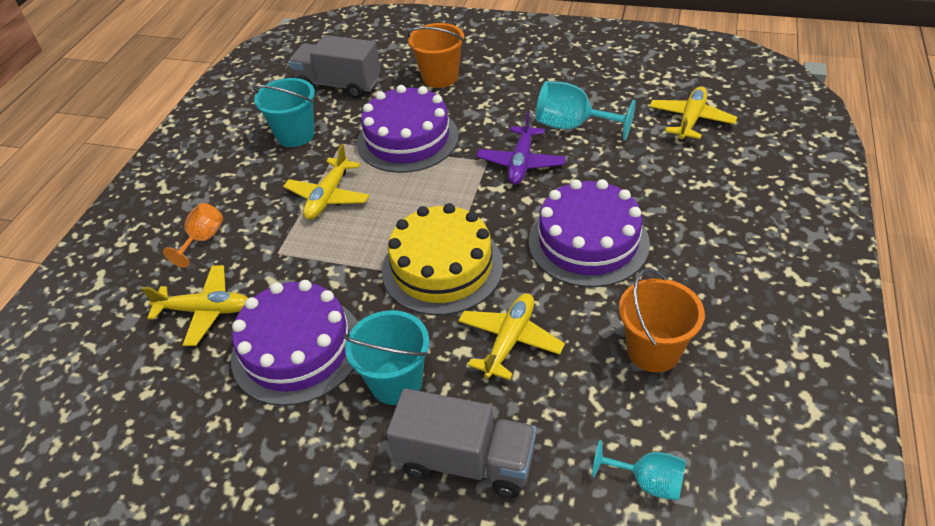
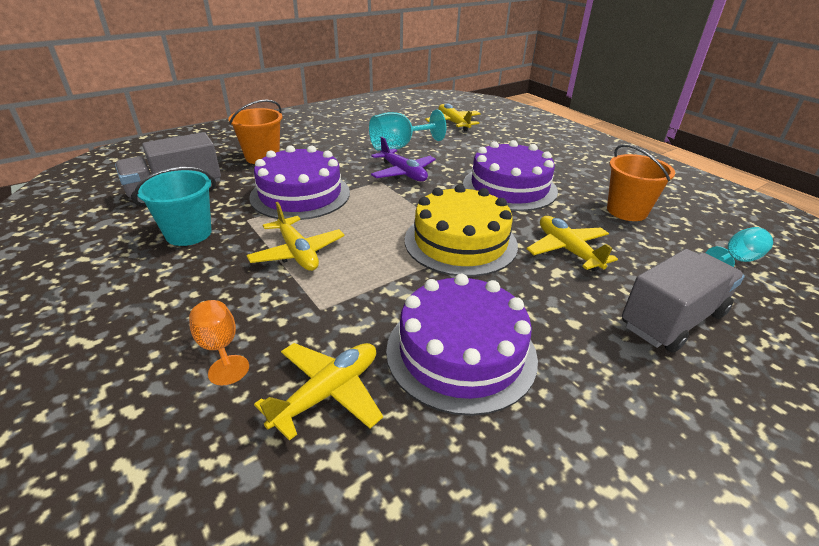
camera: 55 degrees left, 10 degrees down
turquoise bucket [344,310,429,405] -> none

